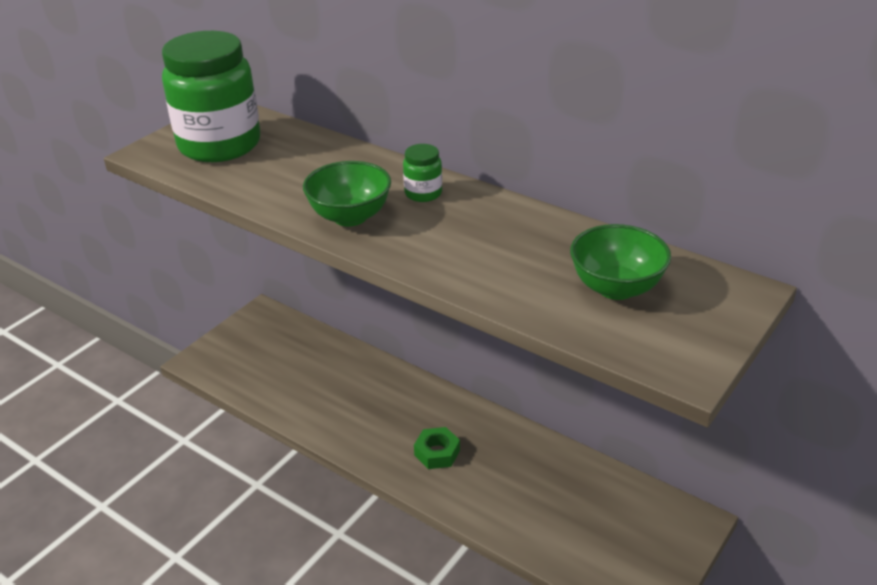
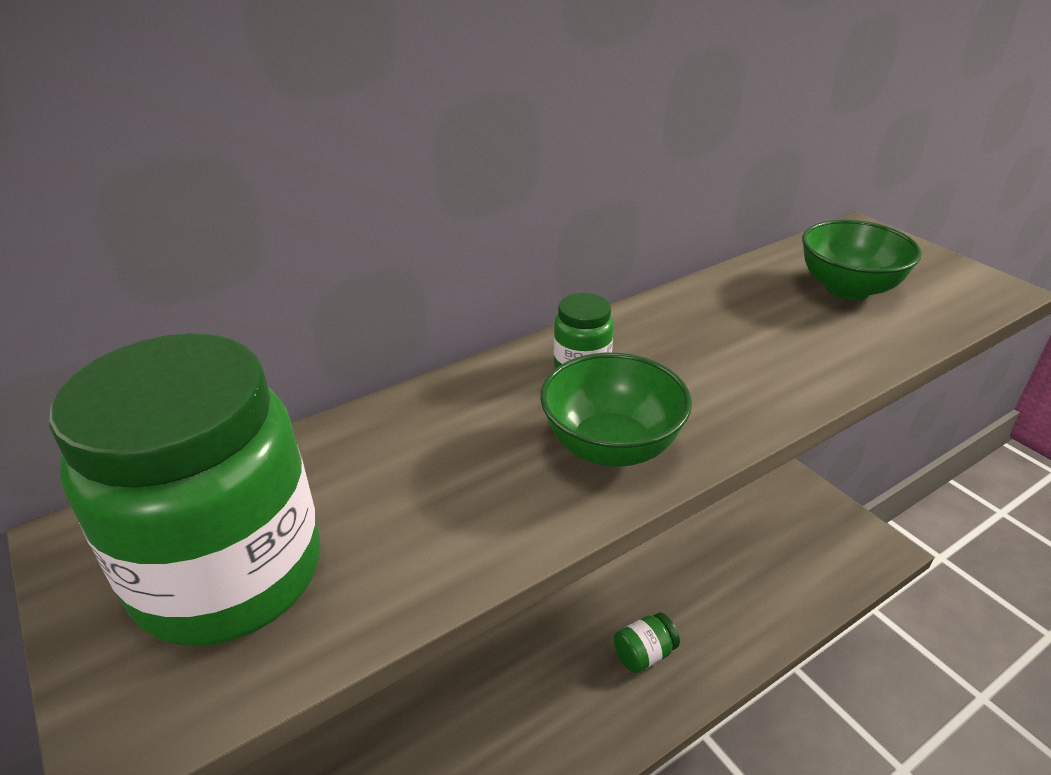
camera: 70 degrees left, 0 degrees up
green nut [414,427,460,469] -> green jar [614,612,680,673]

